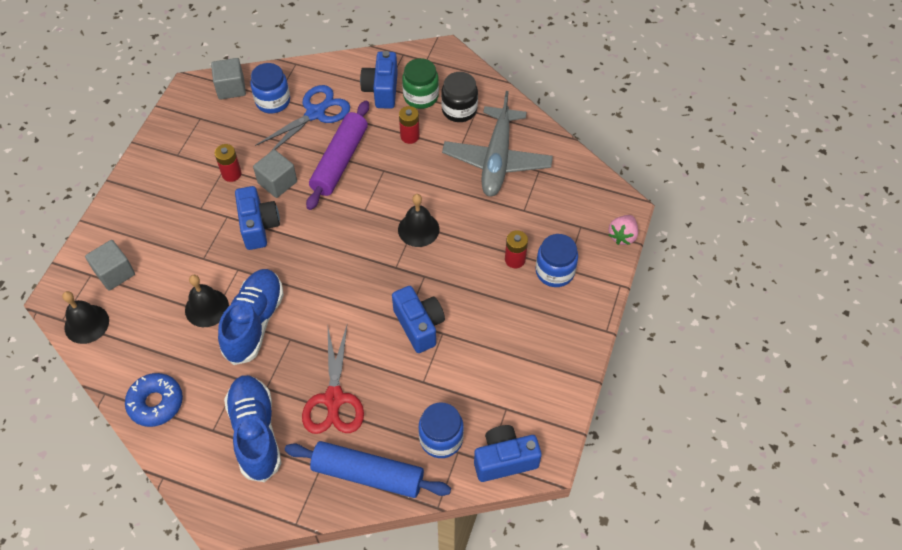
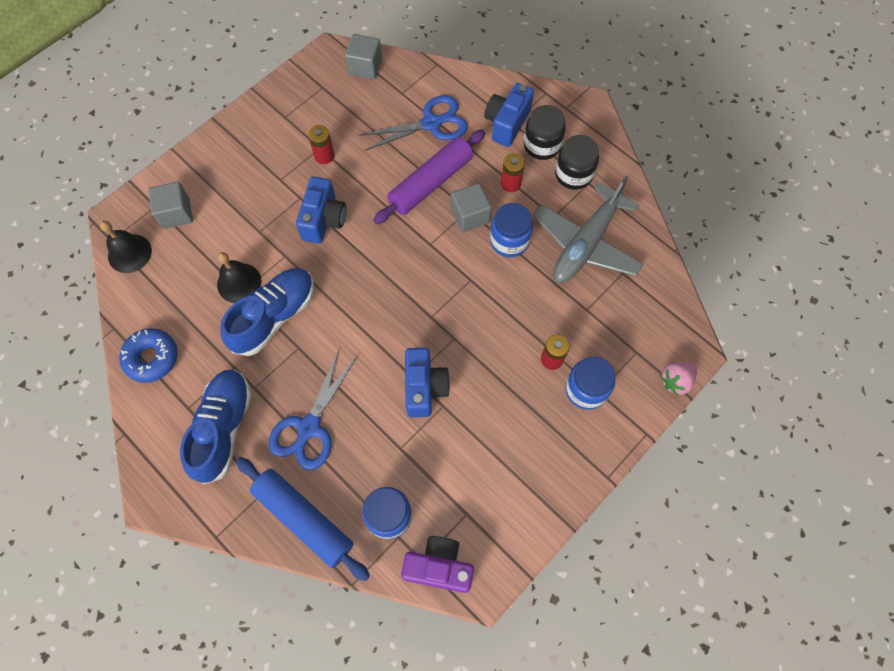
camera: 25 degrees right, 10 degrees up
blue jar [250,63,290,114] -> blue jar moved to [490,203,533,257]
grey cube [253,150,297,198] -> grey cube moved to [451,183,491,232]
red scissors [302,326,364,434] -> blue scissors [268,349,357,470]
black bell [398,194,440,247] -> none
green jar [402,58,439,109] -> black jar [524,105,566,160]
blue camera [474,425,542,482] -> purple camera [401,536,474,593]

